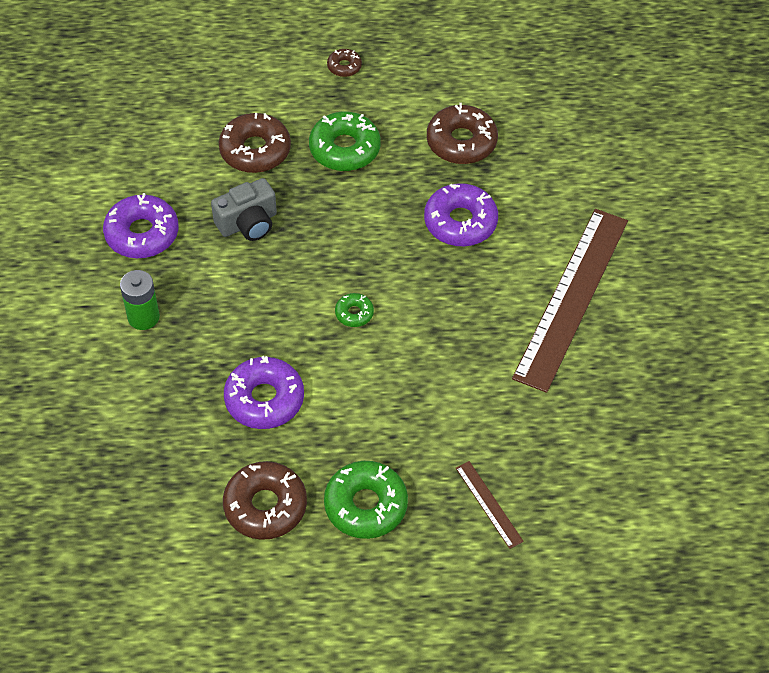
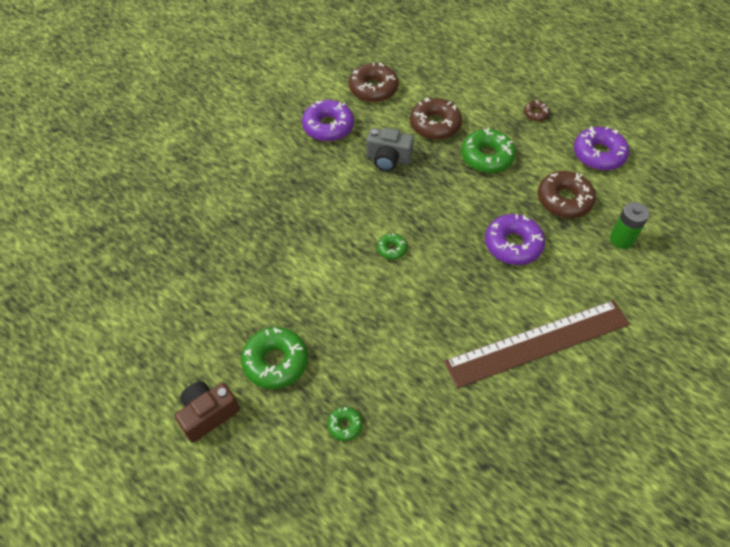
camera: 45 degrees right, 0 degrees up
green battery [120,270,160,330] -> green battery moved to [610,202,649,249]
brown donut [223,461,307,540] -> brown donut moved to [349,62,398,102]
purple donut [224,356,304,429] -> purple donut moved to [574,126,629,170]
brown ruler [456,461,524,549] -> green donut [327,407,363,441]
none -> brown camera [174,381,239,443]

